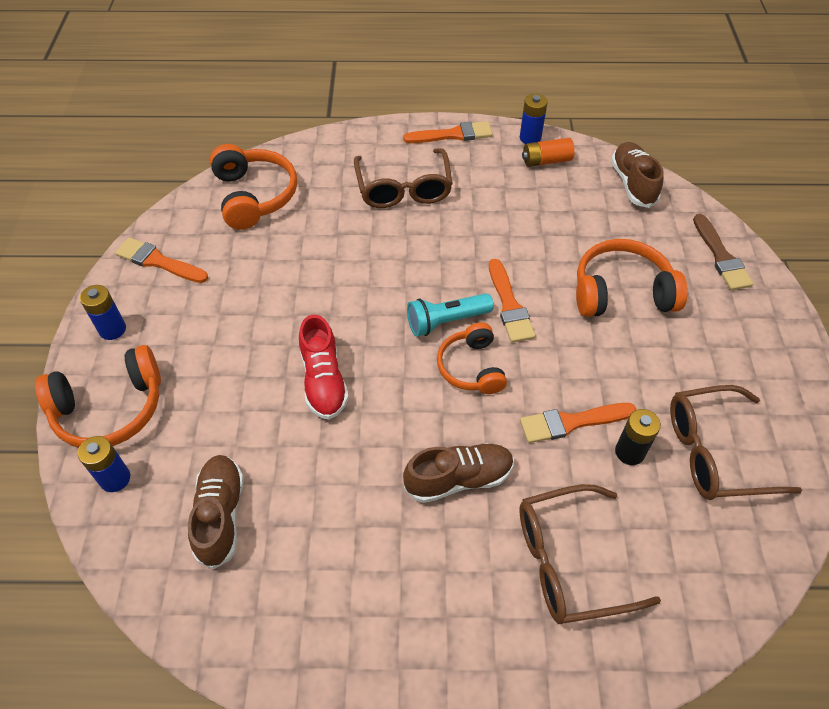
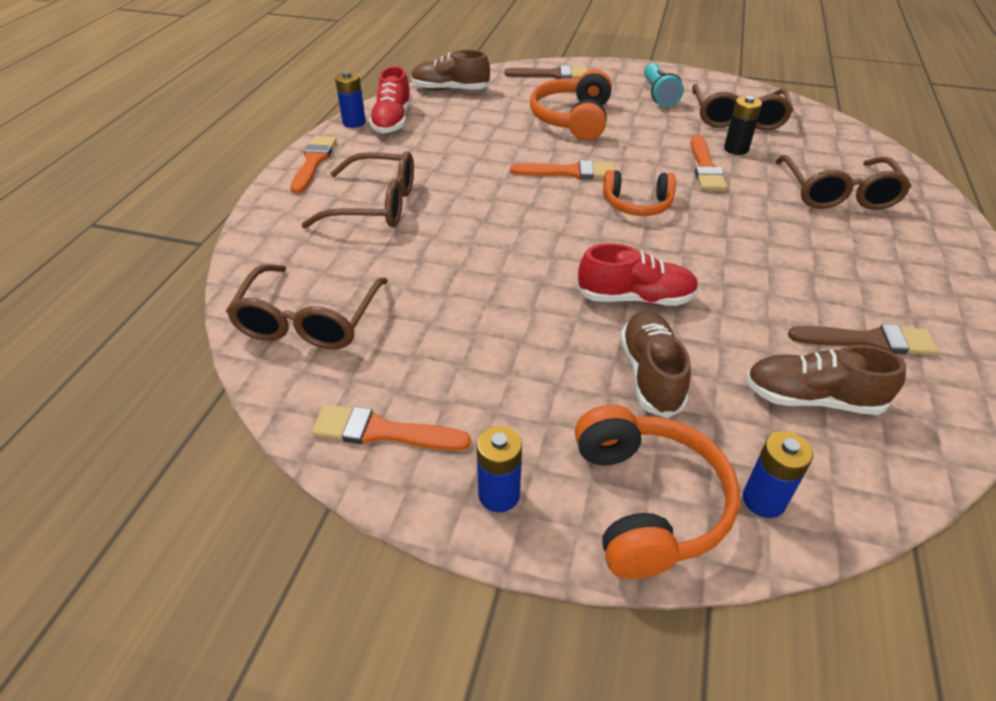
camera: 75 degrees left, 10 degrees down
orange brush [115,237,208,283] -> orange brush turned 60 degrees clockwise [312,405,471,451]
orange headphones [210,144,297,230] -> brown glasses [226,264,388,349]
brown shoe [403,443,514,503] -> brown shoe moved to [620,311,691,418]
turquoise flashlight [407,293,494,337] -> turquoise flashlight moved to [644,63,684,107]
orange battery [522,138,575,167] -> red shoe [369,66,412,133]
none -> brown brush [788,324,938,355]

